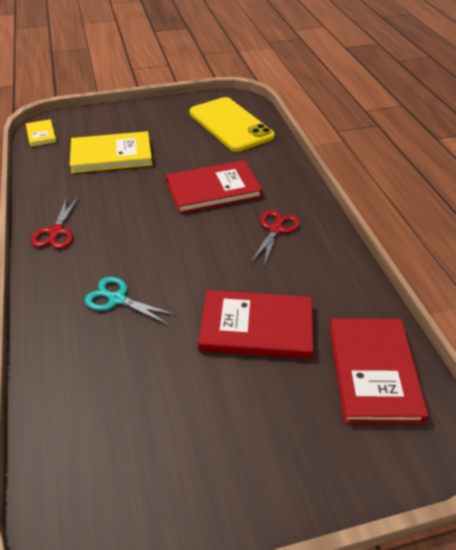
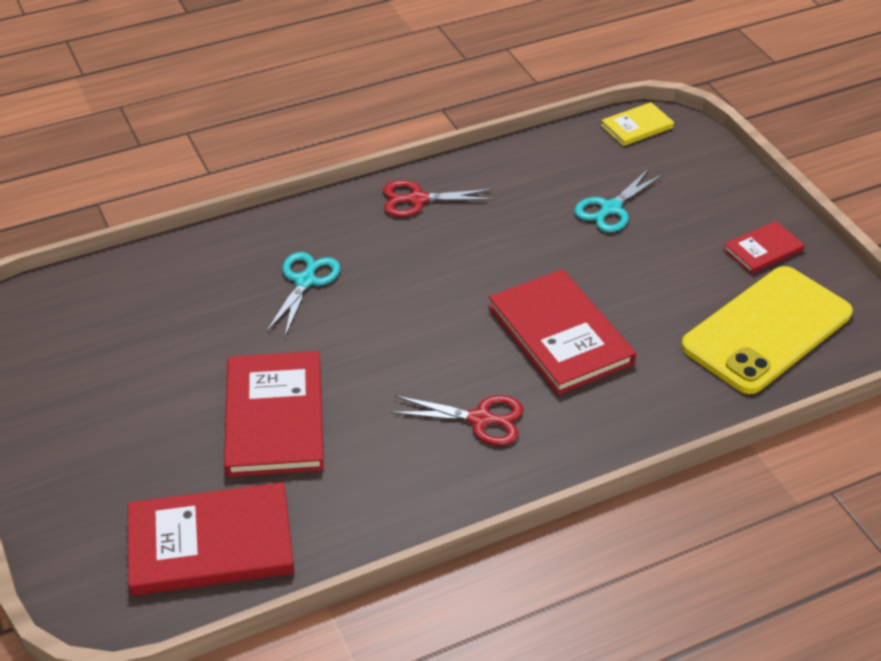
camera: 80 degrees right, 0 degrees up
yellow book [70,131,152,173] -> turquoise scissors [574,168,663,233]
none -> red book [723,221,805,274]

